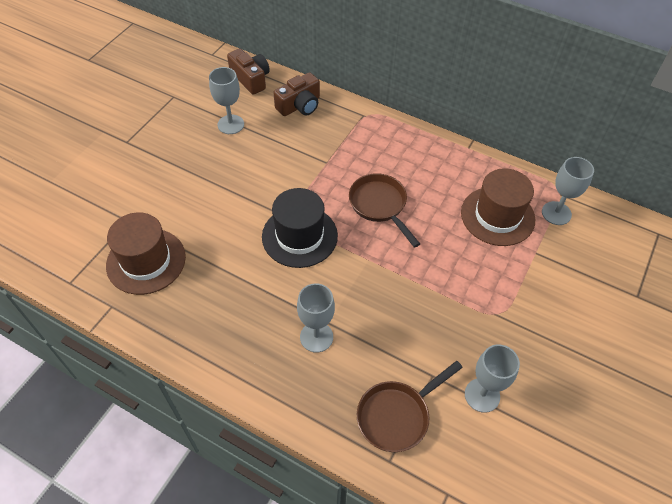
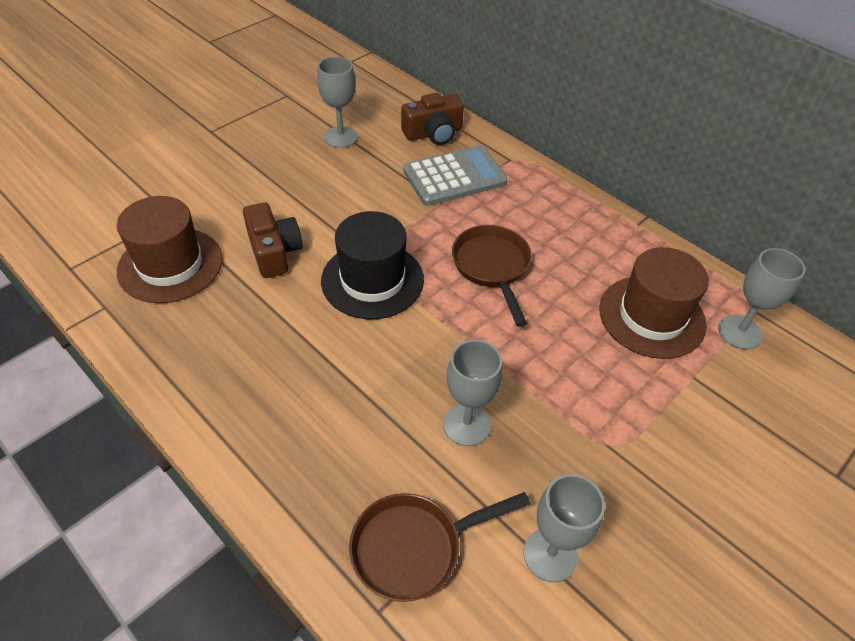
camera: 15 degrees right, 5 degrees down
brown camera [227,48,270,95] -> brown camera moved to [243,202,302,278]
grey goblet [297,283,335,353] -> grey goblet moved to [443,340,502,446]
none -> grey calculator [403,145,508,206]

